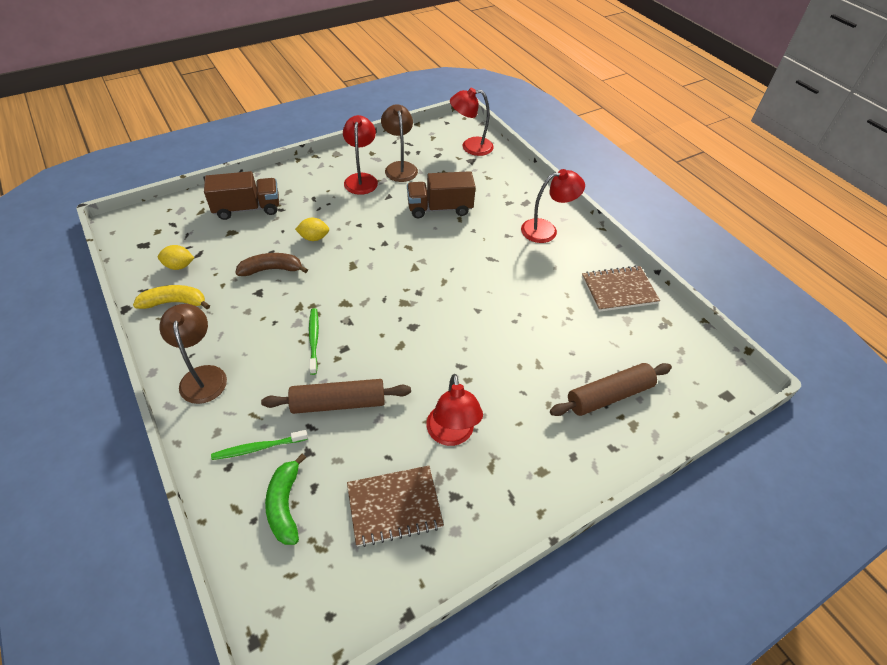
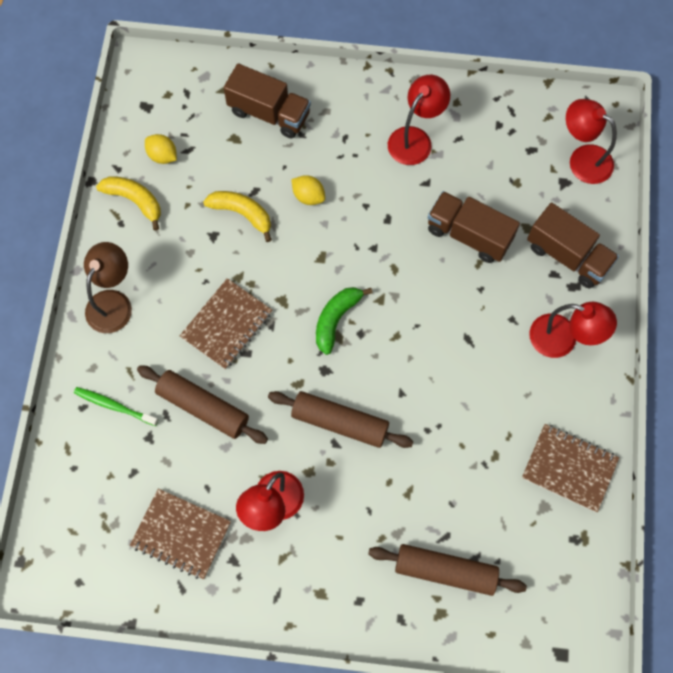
camera: 40 degrees right, 20 degrees up
brown banana [235,253,308,276] -> yellow banana [203,191,272,242]
green banana [265,453,306,545] -> green banana moved to [316,287,373,355]
green toothbrush [309,308,319,375] -> brown notebook [180,278,272,370]
brown lamp [381,104,418,182] -> none
none -> brown rolling pin [268,391,413,448]
none -> brown truck [527,203,619,288]

